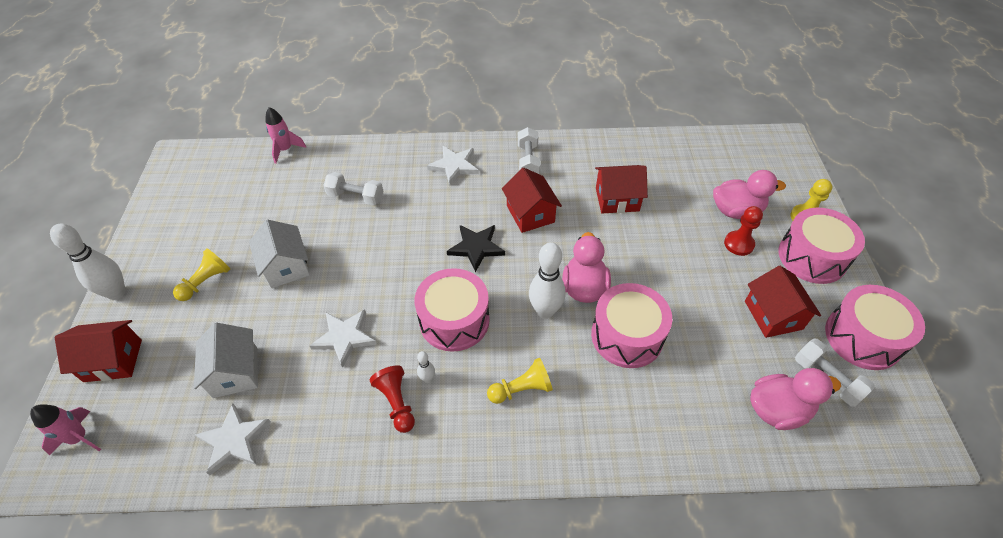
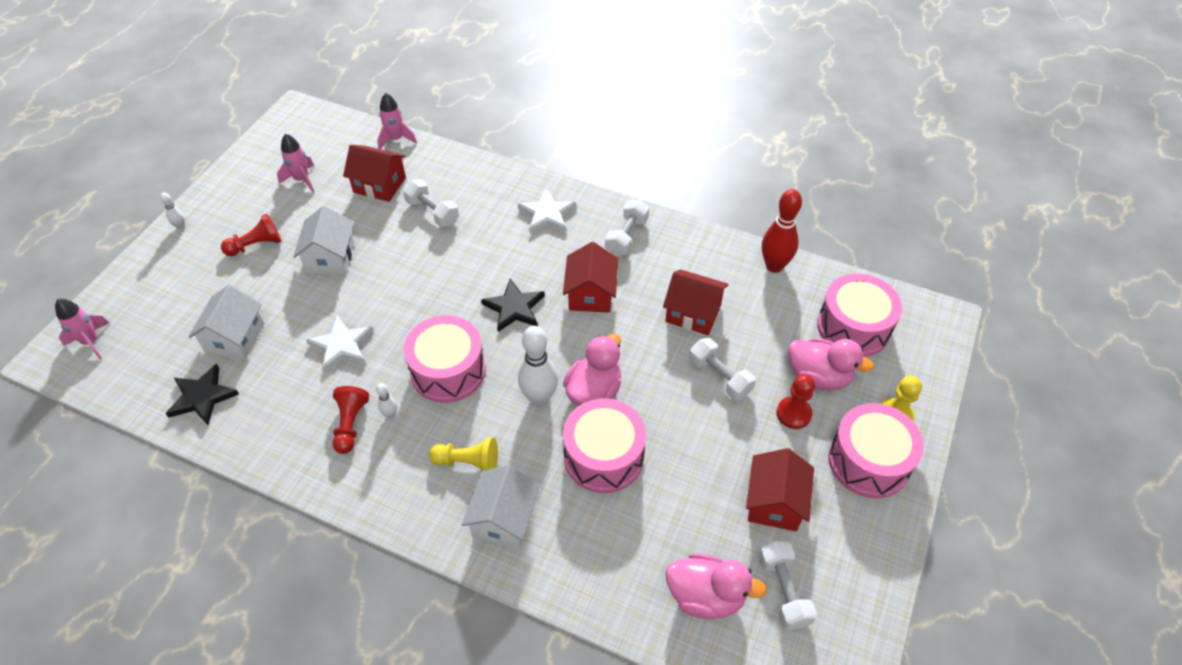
camera: 25 degrees right, 0 degrees up
white bowling pin [50,224,126,300] -> white bowling pin [160,192,185,229], size x0.46
red house [55,320,142,382] -> red house moved to [343,145,406,202]
yellow pawn [173,248,230,301] -> red pawn [221,214,281,256]
white star [195,404,271,475] -> black star [165,364,239,425]
pink drum [825,285,925,370] -> pink drum moved to [817,273,902,357]
none -> pink rocket [277,134,314,192]
none -> white house [462,465,540,550]
none -> white dumbbell [689,338,756,401]
none -> red bowling pin [762,189,802,273]

